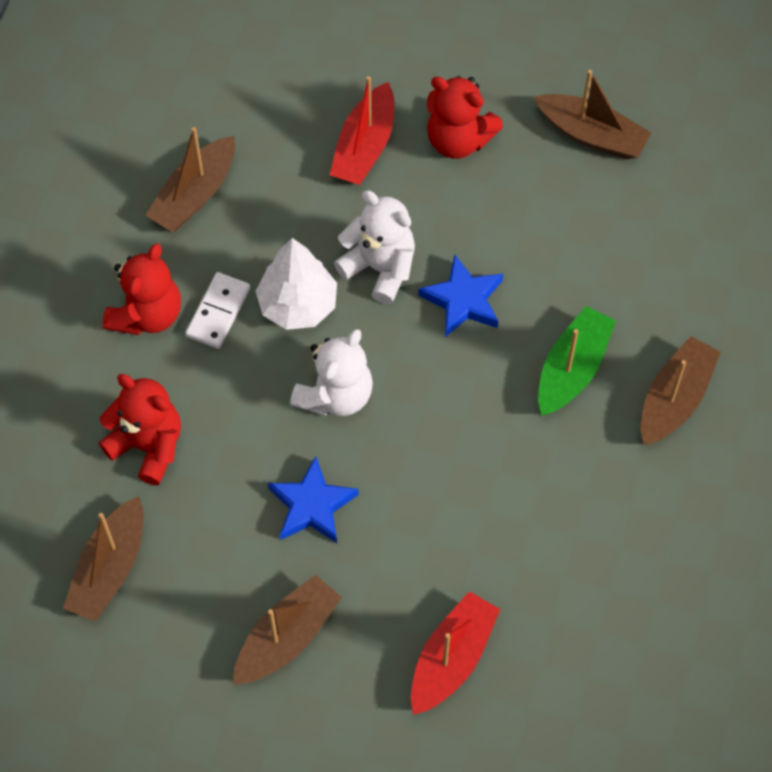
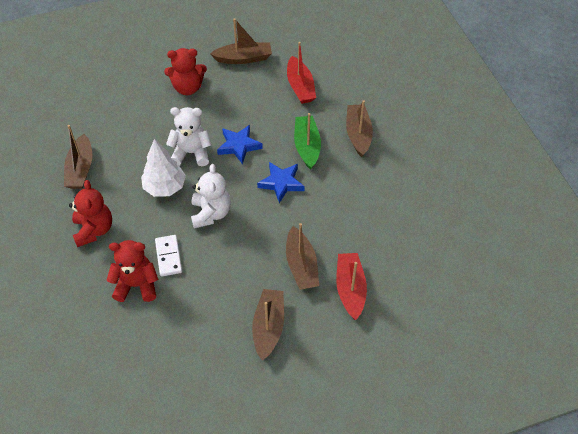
camera: 35 degrees left, 10 degrees down
brown boat [63,496,143,622] -> brown boat moved to [286,223,319,290]
white domino [185,272,250,349] -> white domino moved to [155,235,182,276]
blue star [268,456,359,543] -> blue star moved to [257,162,304,203]
red boat [330,76,394,185] -> red boat moved to [287,42,316,104]

